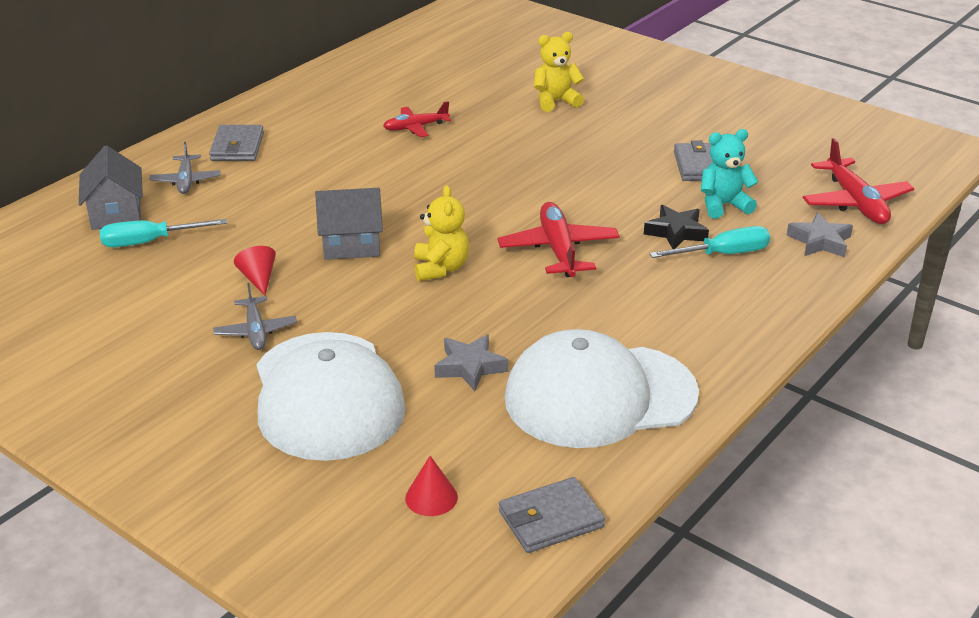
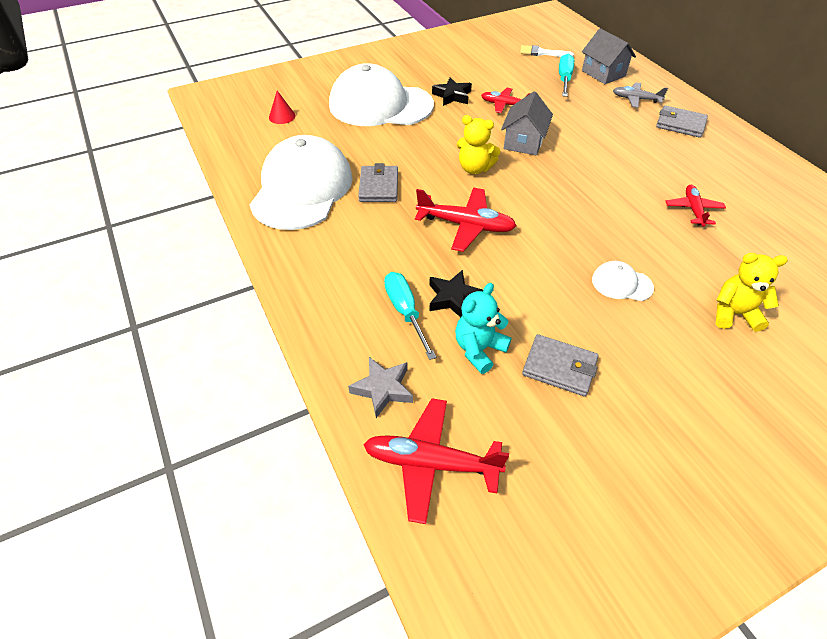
camera: 115 degrees right, 15 degrees up
grey house [79,146,143,230] -> grey house turned 45 degrees clockwise [582,28,636,84]
grey plane [213,283,297,350] -> black star [432,77,472,106]
red cone [234,246,276,296] -> red plane [481,88,531,113]
grey star [434,335,508,391] -> none
grey wallet [499,477,605,553] -> grey wallet moved to [358,163,398,202]
yellow teddy bear [534,32,584,112] -> yellow teddy bear turned 90 degrees counterclockwise [716,253,788,332]
turquoise screwdriver [649,226,770,258] -> turquoise screwdriver turned 150 degrees clockwise [384,272,436,360]
turquoise teddy bear [701,129,758,219] -> turquoise teddy bear turned 150 degrees counterclockwise [455,283,511,374]
none -> white brush [520,45,574,57]
none -> white cap [592,261,654,301]

